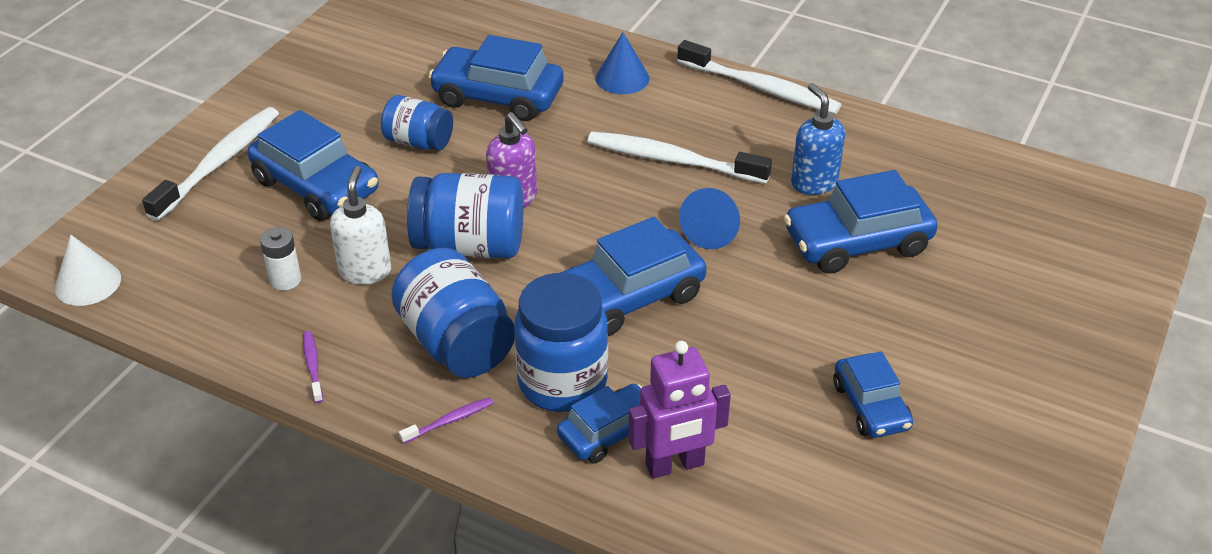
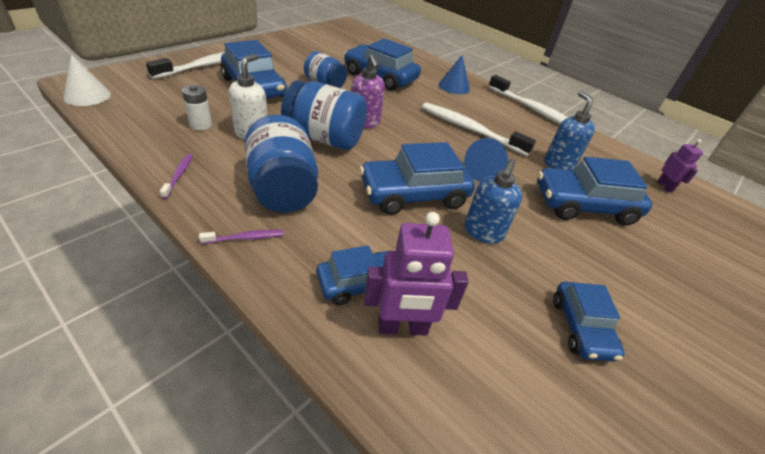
camera: 10 degrees right, 0 degrees up
blue jar [514,273,608,412] -> none
none -> blue soap dispenser [464,158,522,244]
none -> purple robot [657,139,703,192]

